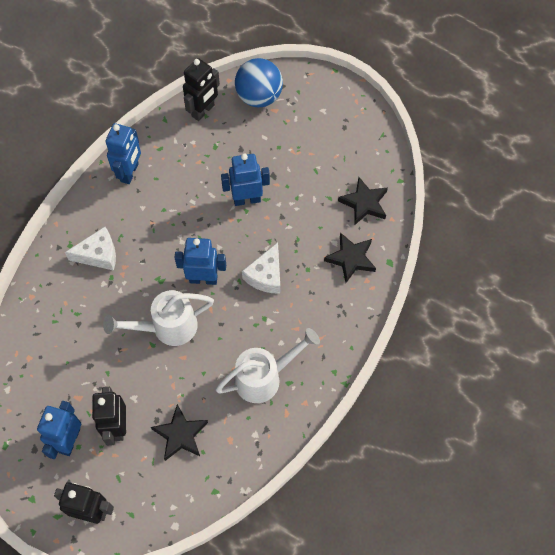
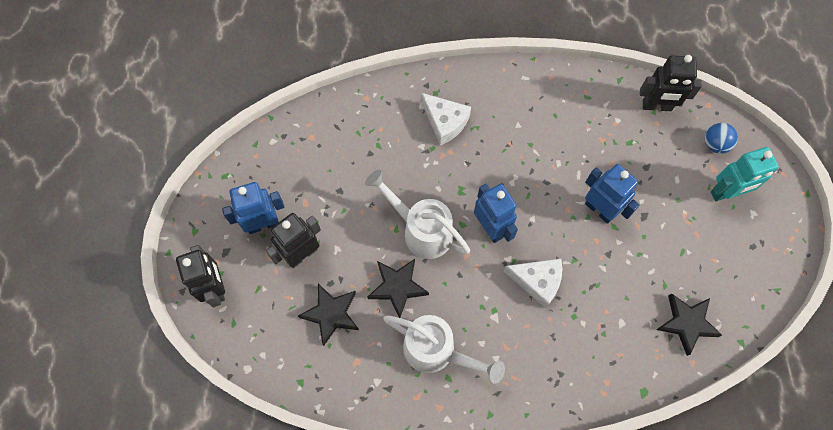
camera: 55 degrees right, 5 degrees up
blue robot [105,123,141,184] -> none
blue ball [235,58,283,107] -> blue ball [705,123,738,154], size x0.54
white cheese [242,242,280,294] -> white cheese turned 150 degrees counterclockwise [504,259,562,308]
black star [324,232,376,283] -> black star moved to [367,259,429,318]
none -> turquoise robot [711,147,779,201]

